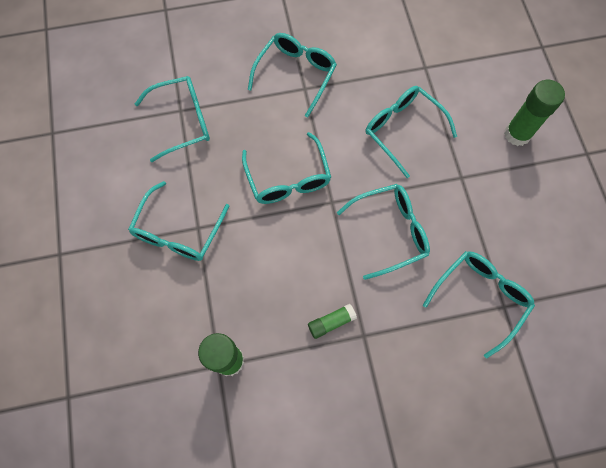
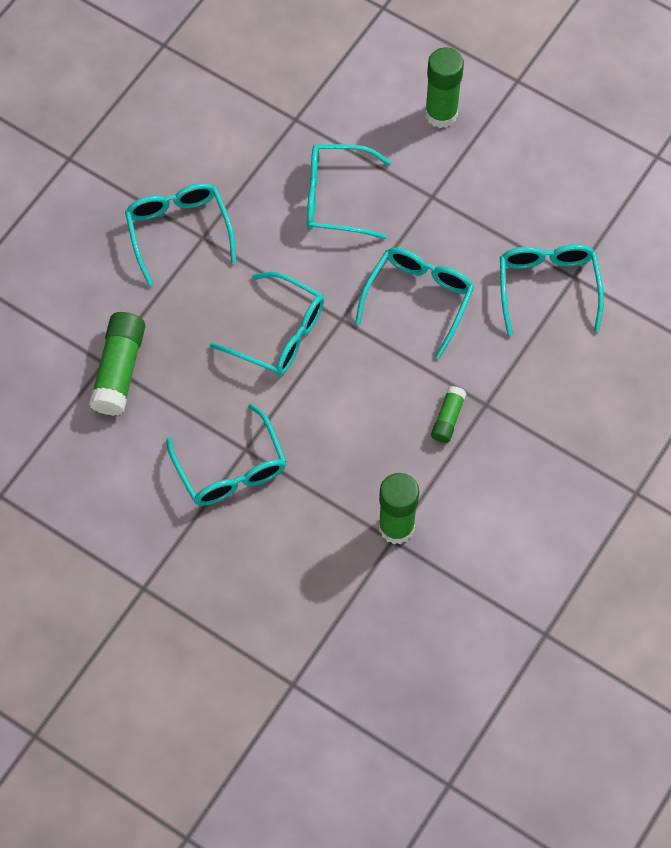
camera: 45 degrees left, 5 degrees down
turquoise glasses [135,76,210,162] -> green glue stick [89,312,145,416]

